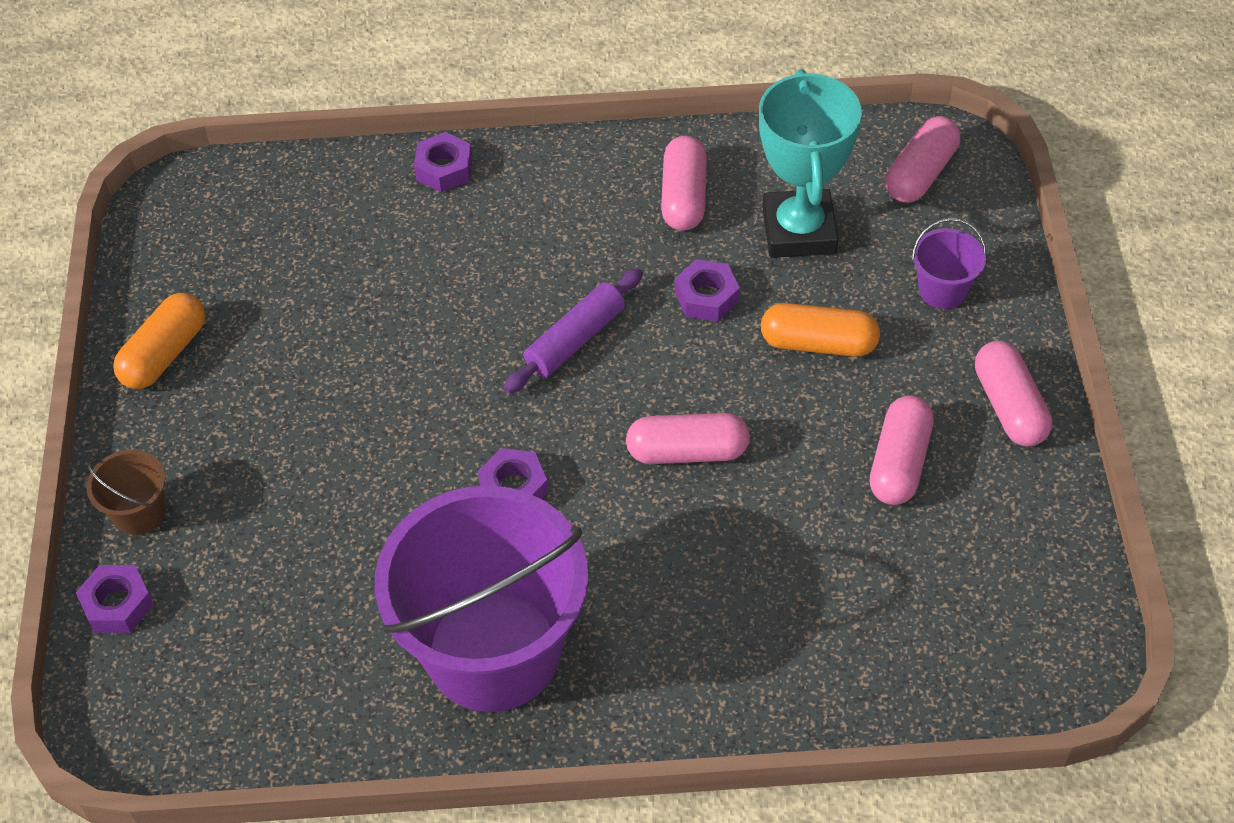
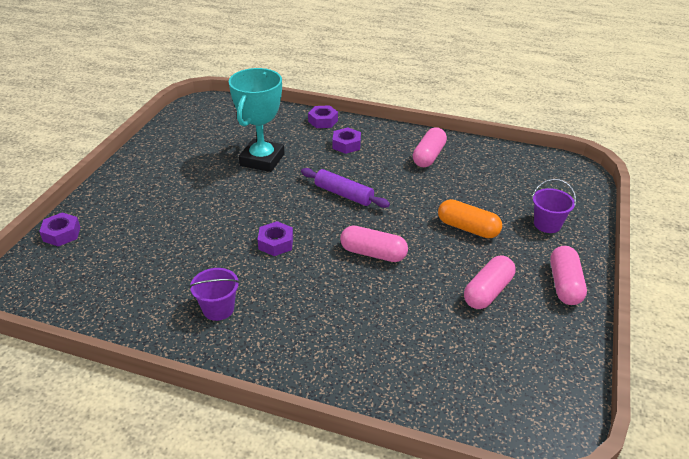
camera: 20 degrees right, 15 degrees down
brown bucket [87,450,165,535] -> none
orange capsule [113,293,205,389] -> none
purple bucket [375,485,588,712] -> purple bucket [189,268,240,321], size x0.40
purple rolling pin [504,268,643,393] -> purple rolling pin turned 60 degrees clockwise [301,168,390,208]
purple nut [675,259,740,322] -> purple nut moved to [333,128,361,154]
turquoise trophy [759,69,862,258] -> turquoise trophy moved to [229,68,285,172]
pink capsule [885,116,960,203] -> none

